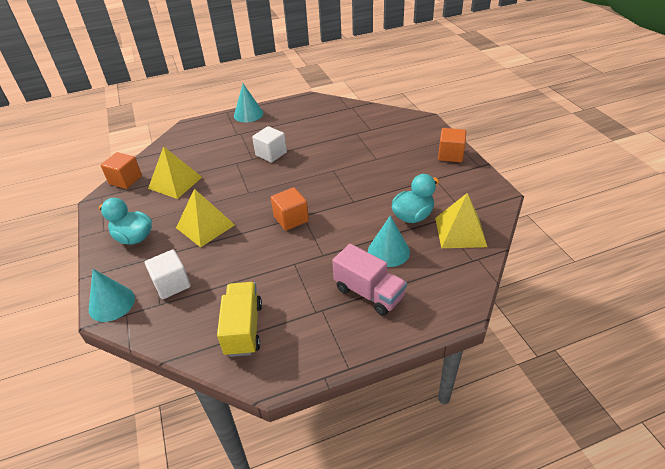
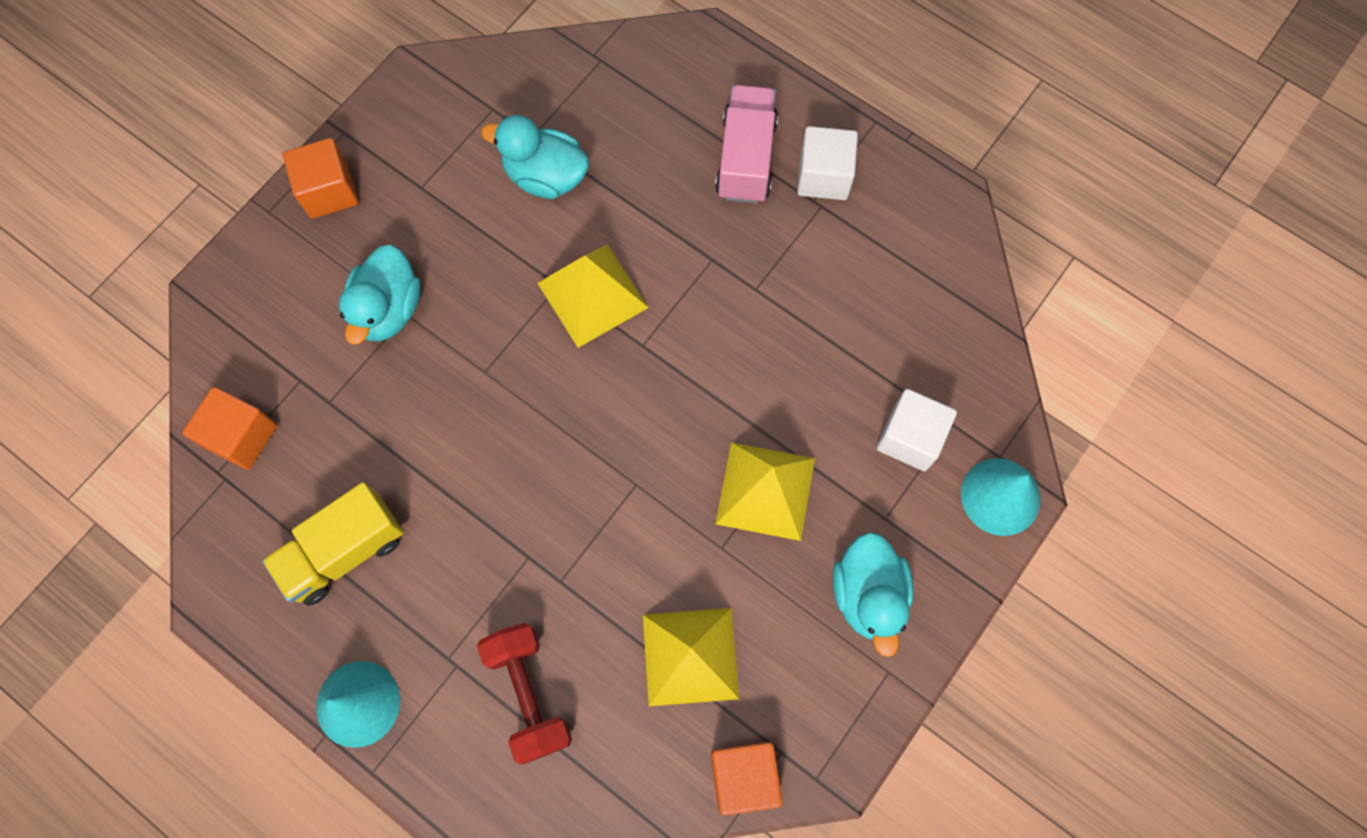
camera: 125 degrees left, 30 degrees up
yellow truck [217,282,262,357] -> yellow truck moved to [262,482,404,606]
white cube [252,126,287,163] -> white cube moved to [797,126,858,200]
orange cube [271,187,309,231] -> orange cube moved to [183,387,277,470]
turquoise cone [368,215,410,267] -> none
yellow pyramid [435,193,487,248] -> yellow pyramid moved to [538,245,649,348]
none -> turquoise duck [339,245,421,345]
none -> red dumbbell [477,623,572,765]

